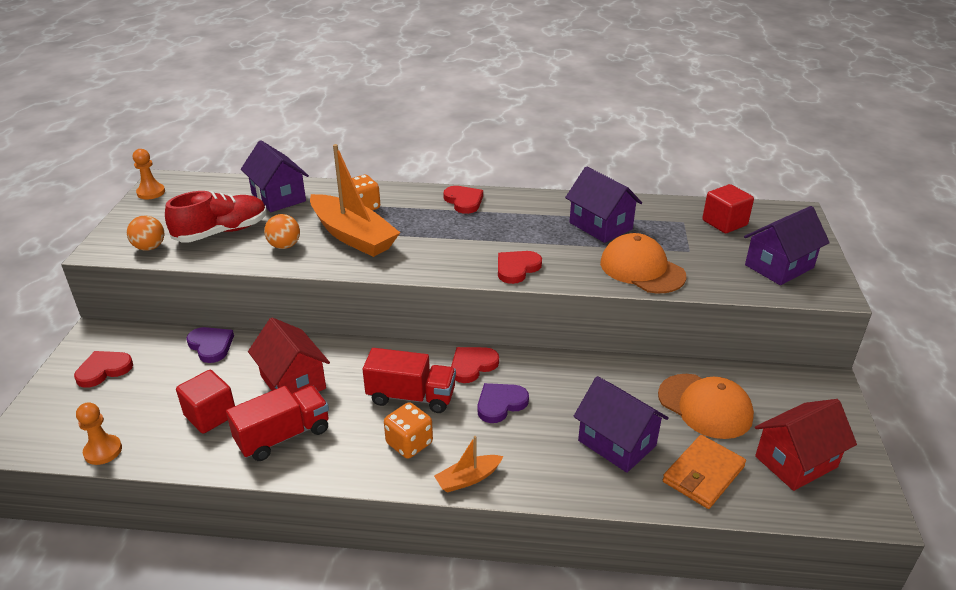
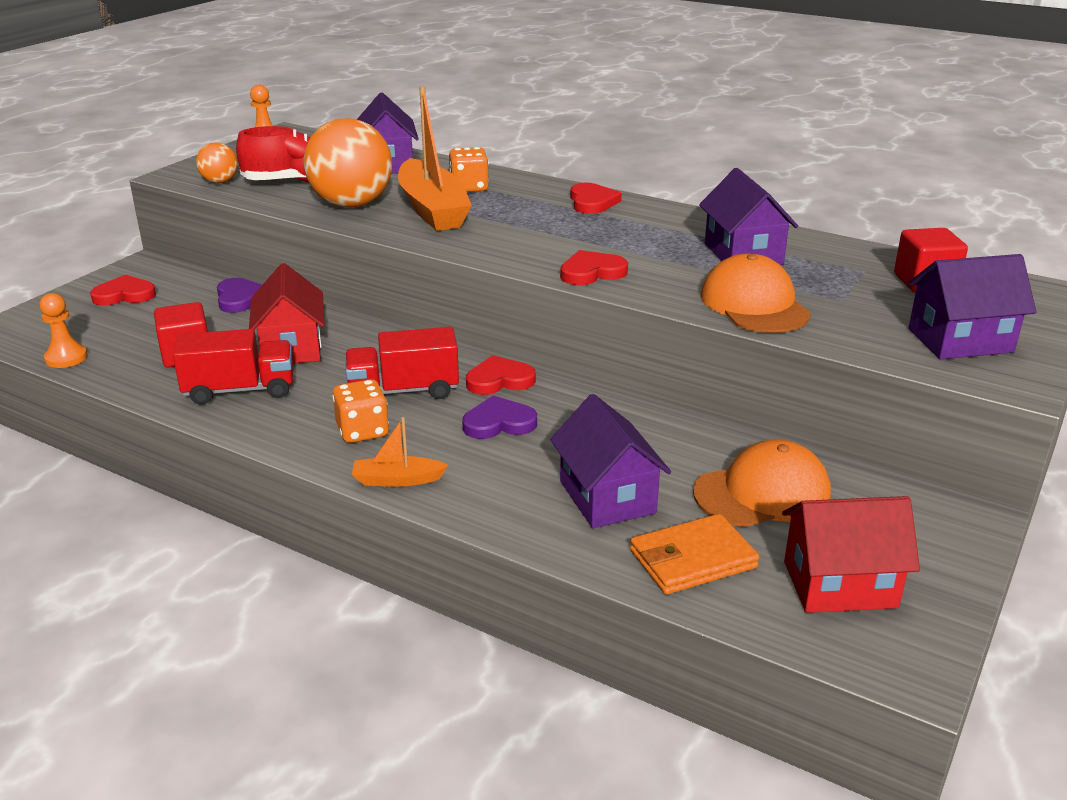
camera: 25 degrees right, 5 degrees down
orange ball [264,214,300,249] -> orange ball [304,118,392,208], size x2.06
red truck [363,348,456,413] -> red truck turned 135 degrees clockwise [345,327,459,399]
orange cap [658,374,754,439] -> orange cap turned 90 degrees counterclockwise [693,439,831,527]

